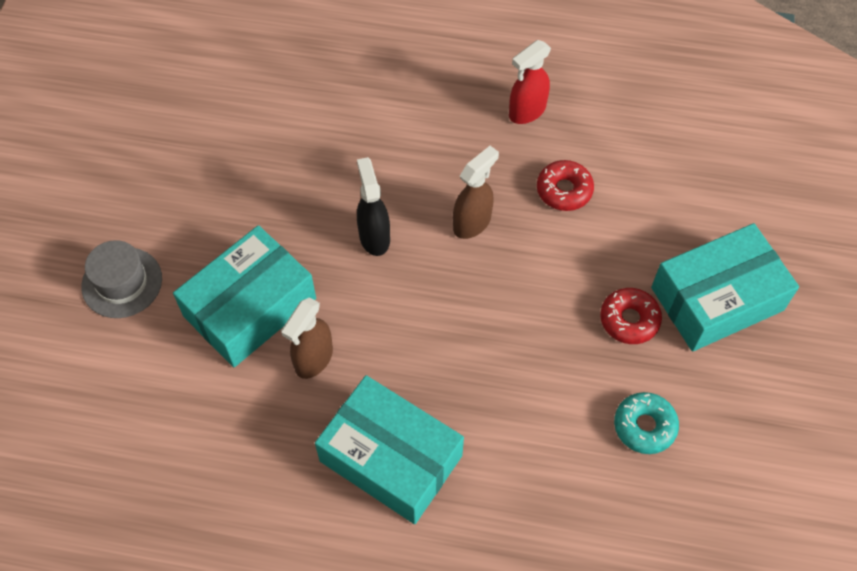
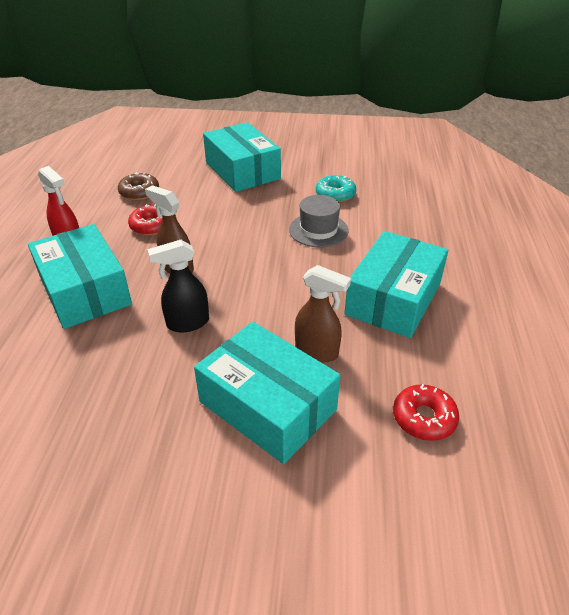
camera: 95 degrees left, 20 degrees down
grey hat [81,240,162,318] -> grey hat moved to [289,195,349,248]
red donut [600,288,662,344] -> red donut moved to [393,384,459,441]
none -> turquoise box [28,224,132,329]
none -> brown donut [118,172,159,200]

